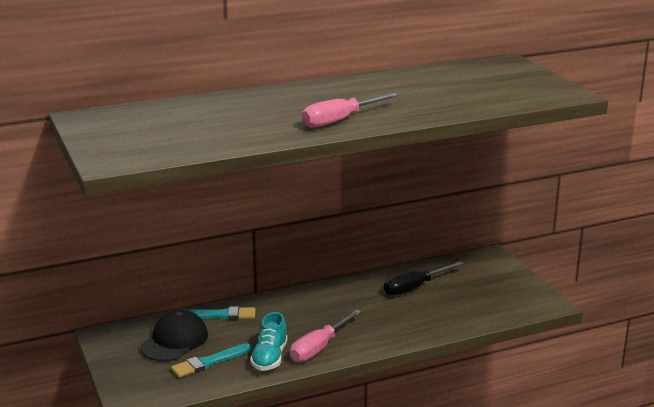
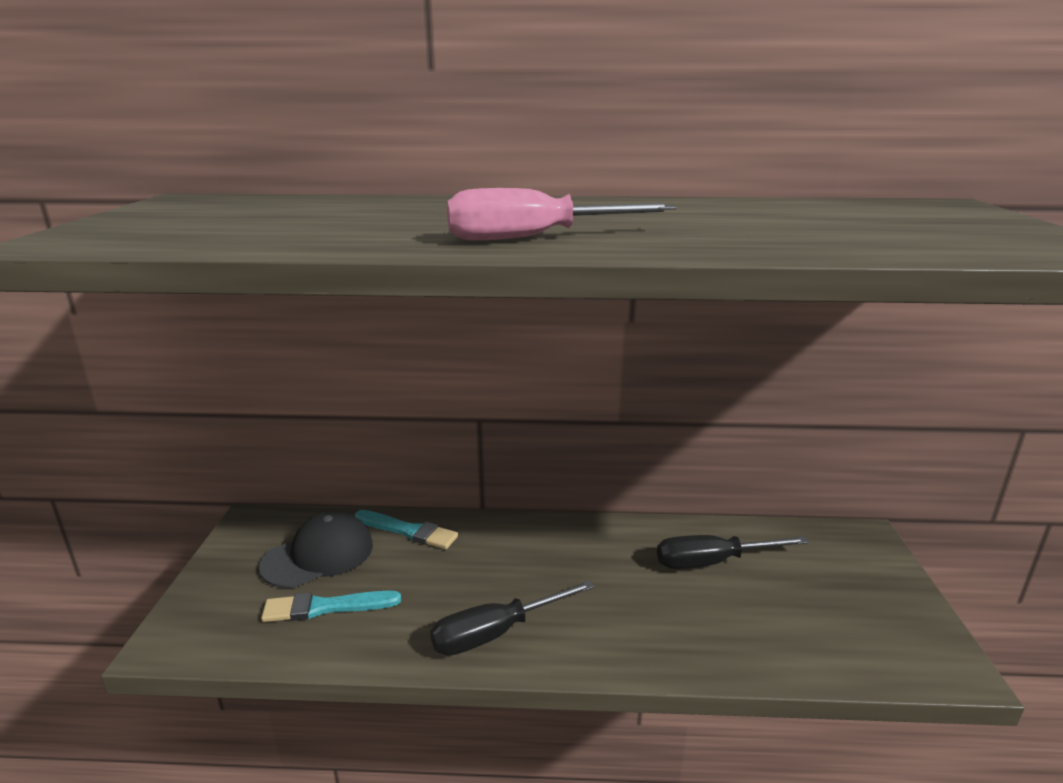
camera: 25 degrees right, 0 degrees up
turquoise shoe [250,312,288,371] -> none
pink screwdriver [290,309,362,362] -> black screwdriver [430,580,595,656]

